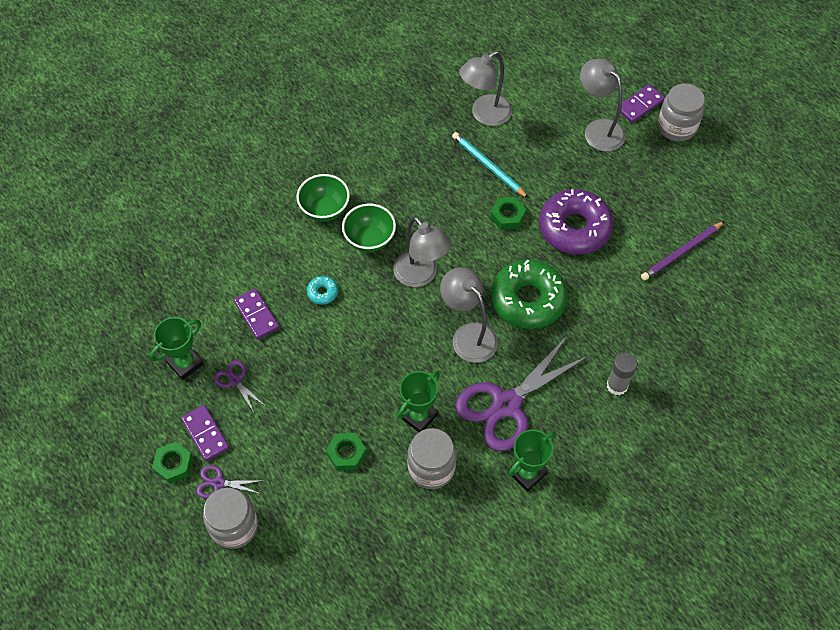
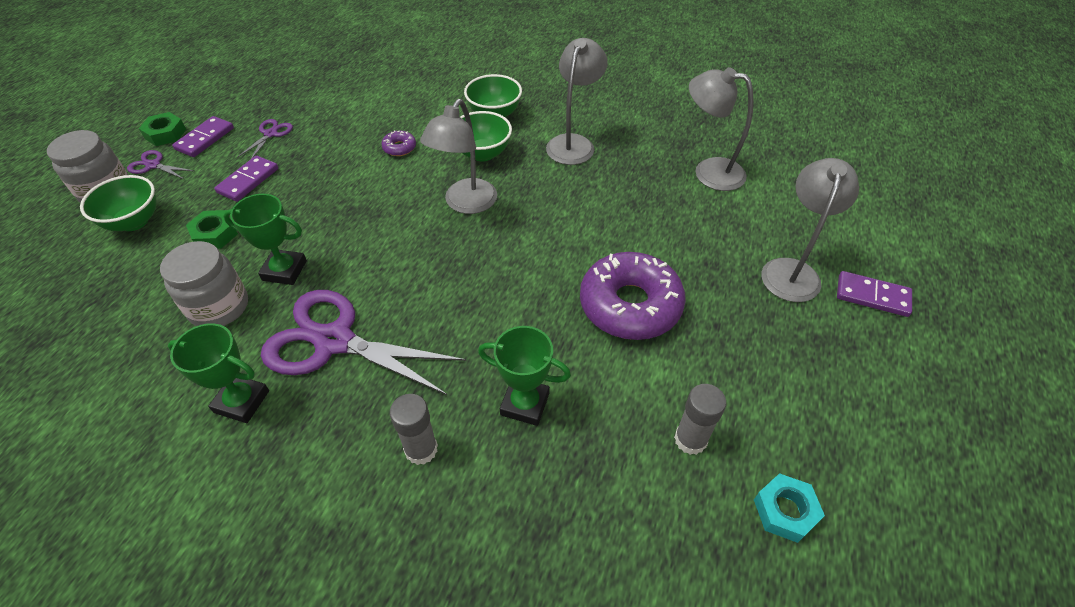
camera: 60 degrees right, 10 degrees down
green trophy [150,317,204,380] -> green trophy moved to [478,326,571,426]
purple scissors [196,465,261,499] -> purple scissors turned 45 degrees counterclockwise [127,150,194,180]
purple domino [234,288,279,339] -> purple domino moved to [214,155,278,202]
turquoise donut [307,276,338,304] -> purple donut [381,130,416,156]
grey lamp [440,267,498,363] -> grey lamp moved to [546,38,608,165]
turquoise pencil [452,132,528,198] -> none
green nut [490,197,526,230] -> none
green donut [491,259,568,329] -> none
purple pencil [641,221,725,280] -> grey glue stick [674,384,726,455]
grey jar [658,84,705,142] -> none
none -> green bowl [80,175,157,231]
none -> turquoise nut [754,473,825,543]

